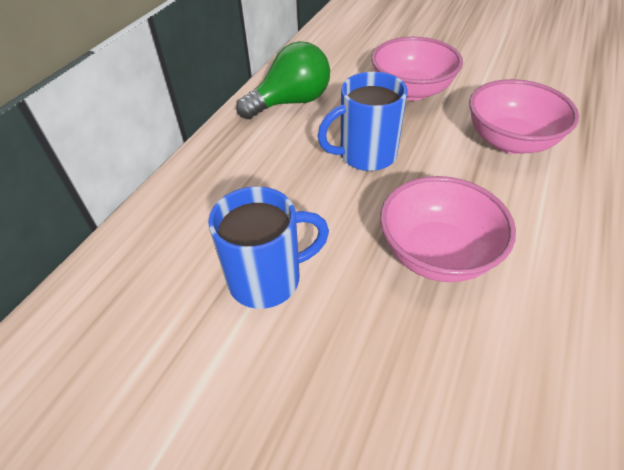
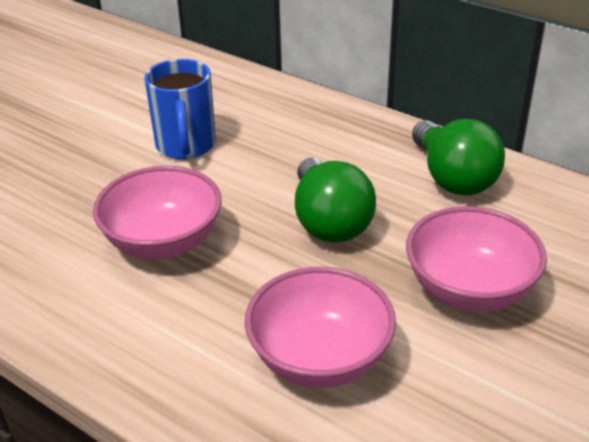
camera: 100 degrees right, 10 degrees down
blue mug [317,72,408,171] -> green light bulb [295,158,376,243]

